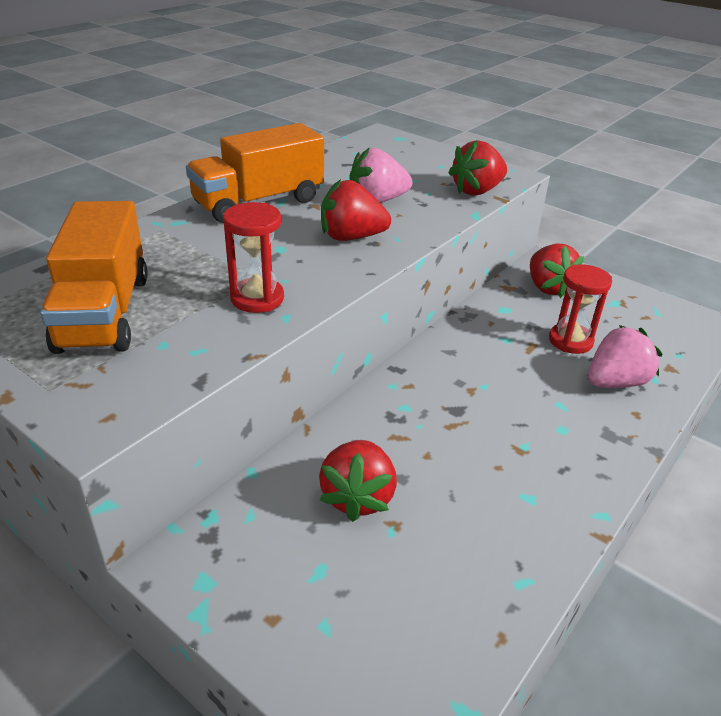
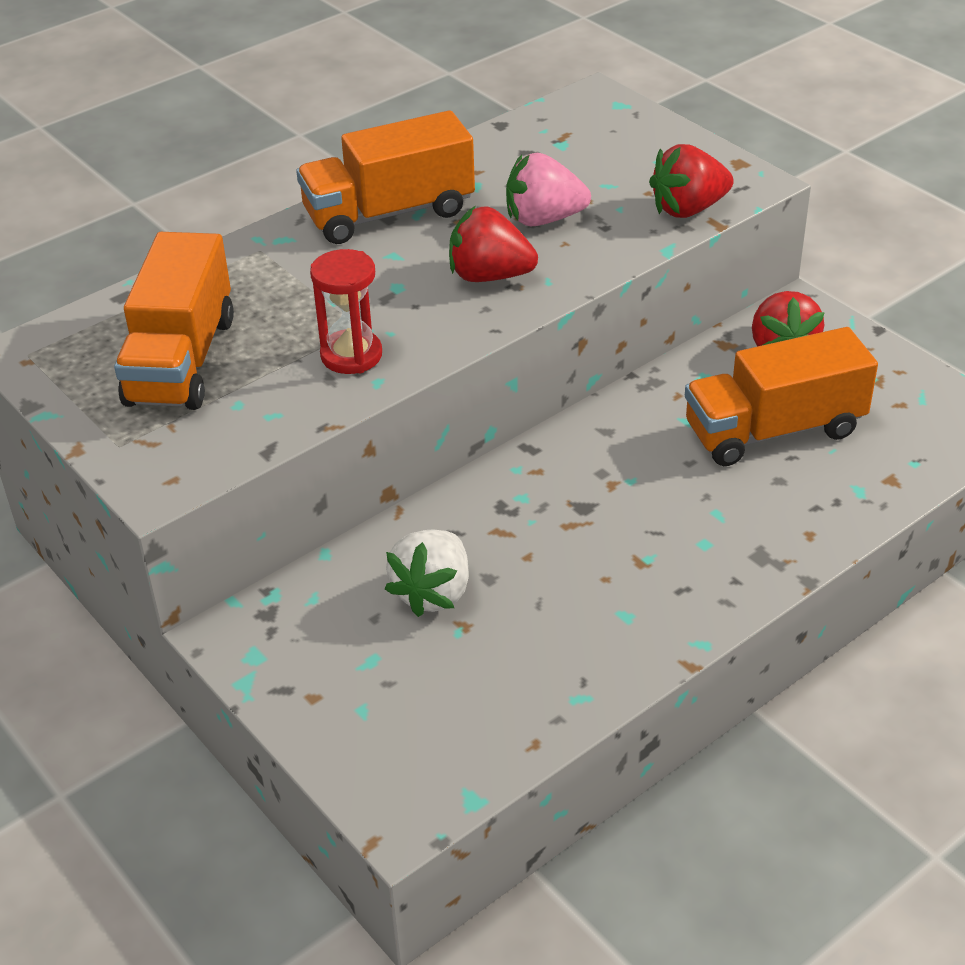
camera: 15 degrees right, 5 degrees up
red strawberry [319,440,397,522] -> white strawberry [385,530,469,617]
red hourglass [549,264,612,354] -> orange truck [685,327,878,466]
pink strawberry [588,325,662,388] -> none

